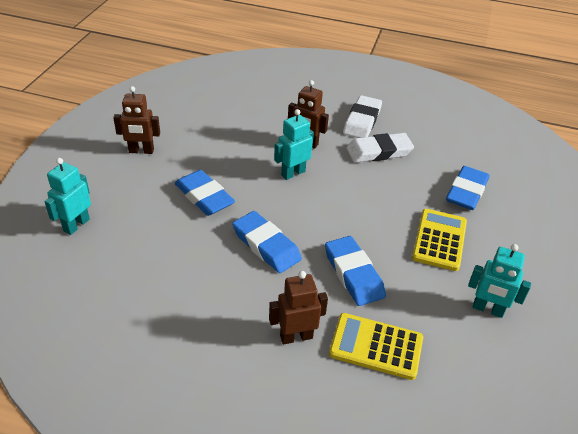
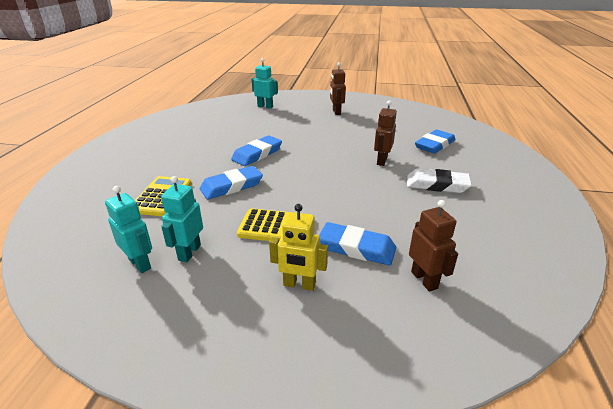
camera: 85 degrees right, 10 degrees down
blue eraser [175,170,235,216] -> blue eraser moved to [415,130,455,154]
brown robot [269,271,328,344] -> brown robot moved to [409,200,458,292]
turquoise robot [274,109,314,180] -> turquoise robot moved to [105,186,152,273]
white eraser [346,133,414,163] -> none
none -> yellow robot [269,204,328,291]

